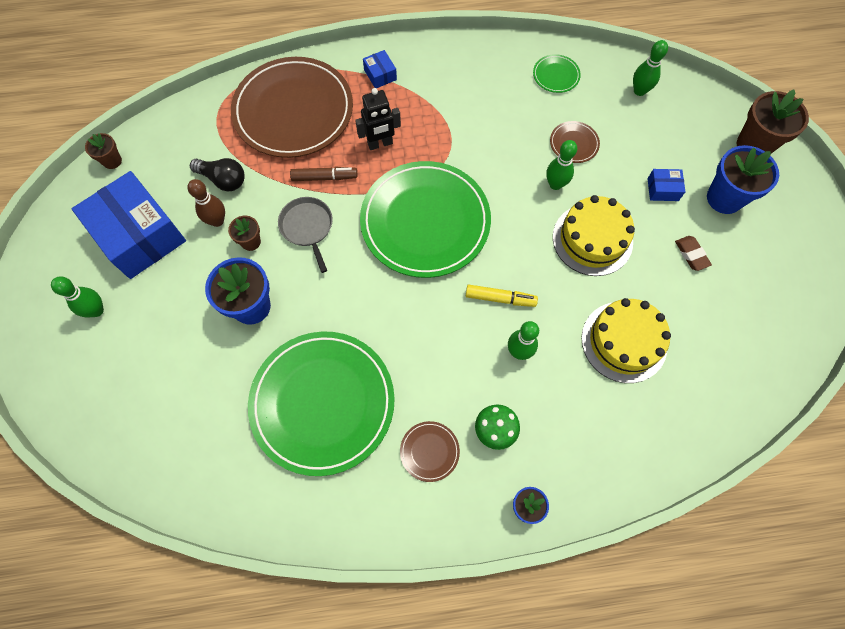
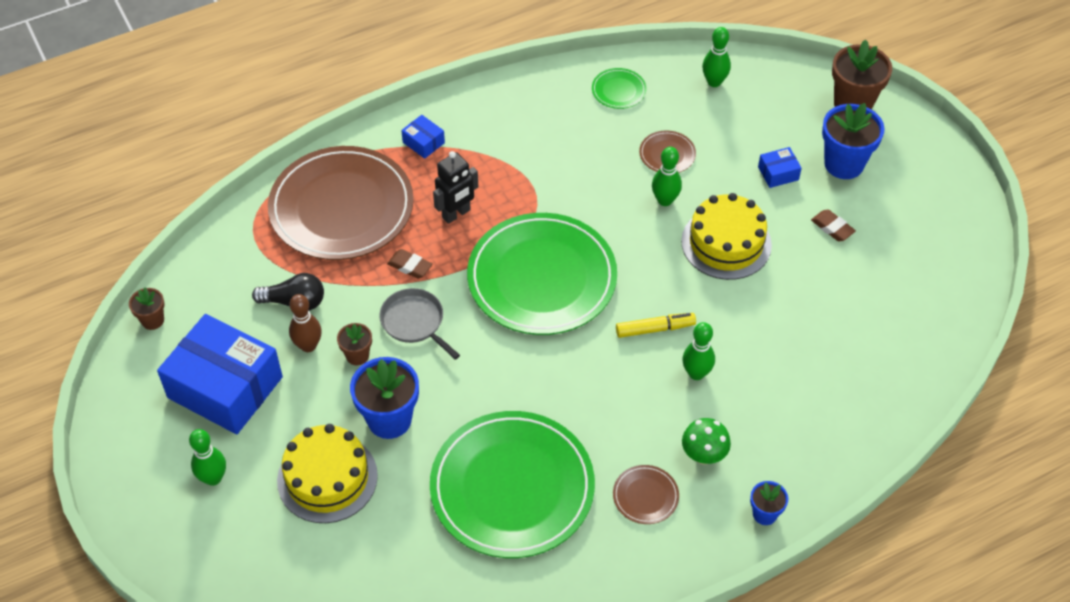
camera: 20 degrees left, 15 degrees down
brown marker [290,167,357,181] -> brown eraser [387,249,433,279]
yellow cake [581,298,671,383] -> yellow cake moved to [277,424,378,523]

